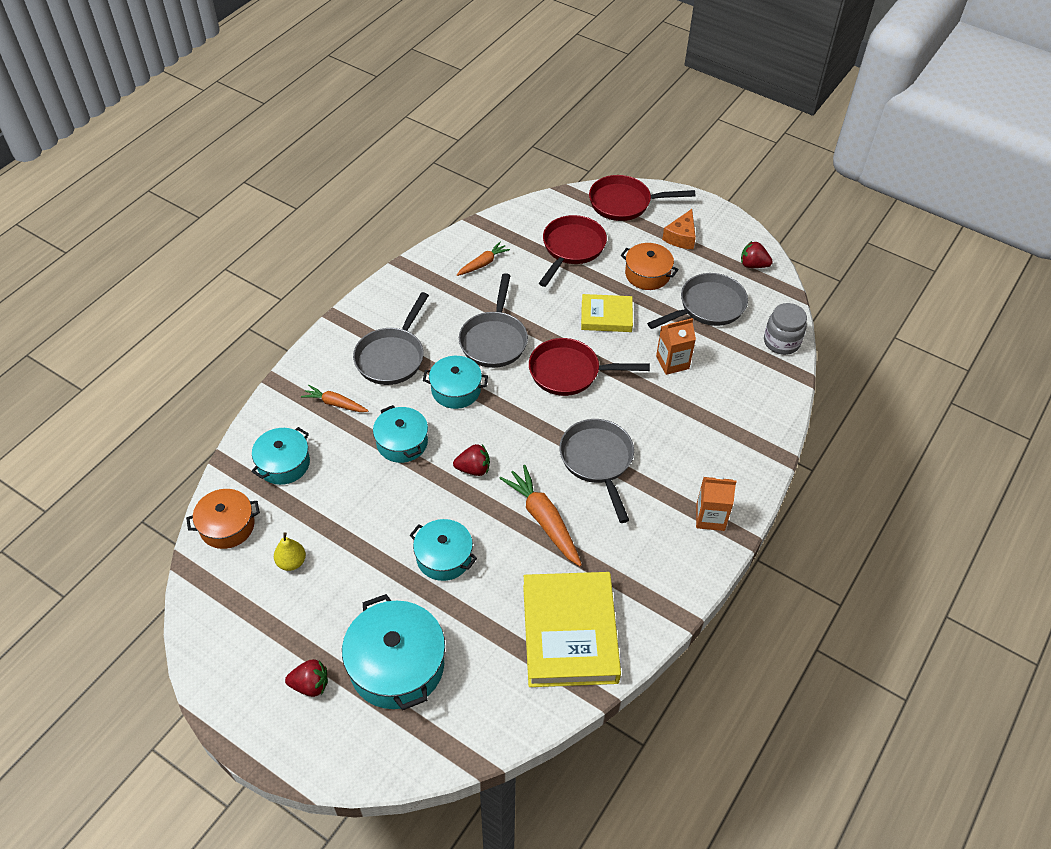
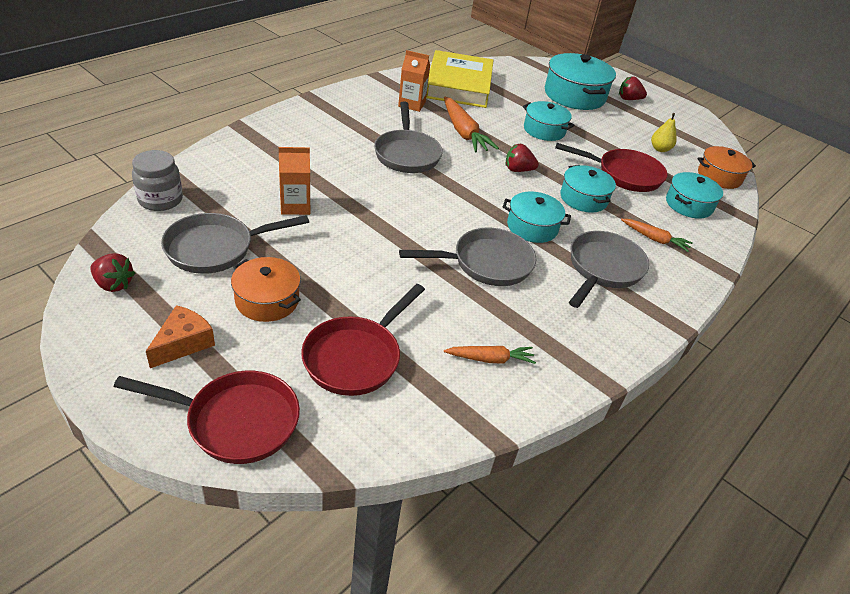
camera: 175 degrees left, 10 degrees down
orange carrot [457,242,510,276] -> orange carrot turned 150 degrees counterclockwise [444,346,536,364]
grey pan [459,273,528,368] -> grey pan turned 60 degrees clockwise [399,228,536,286]
red pan [529,338,650,396] -> red pan moved to [555,143,668,192]
yellow book [581,294,633,332] -> none
orange carton [696,476,736,531] -> orange carton moved to [398,50,430,112]

